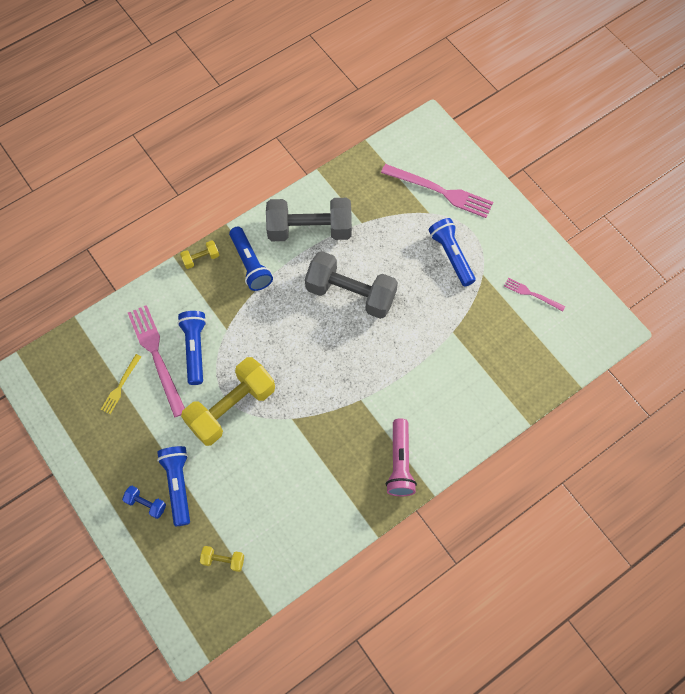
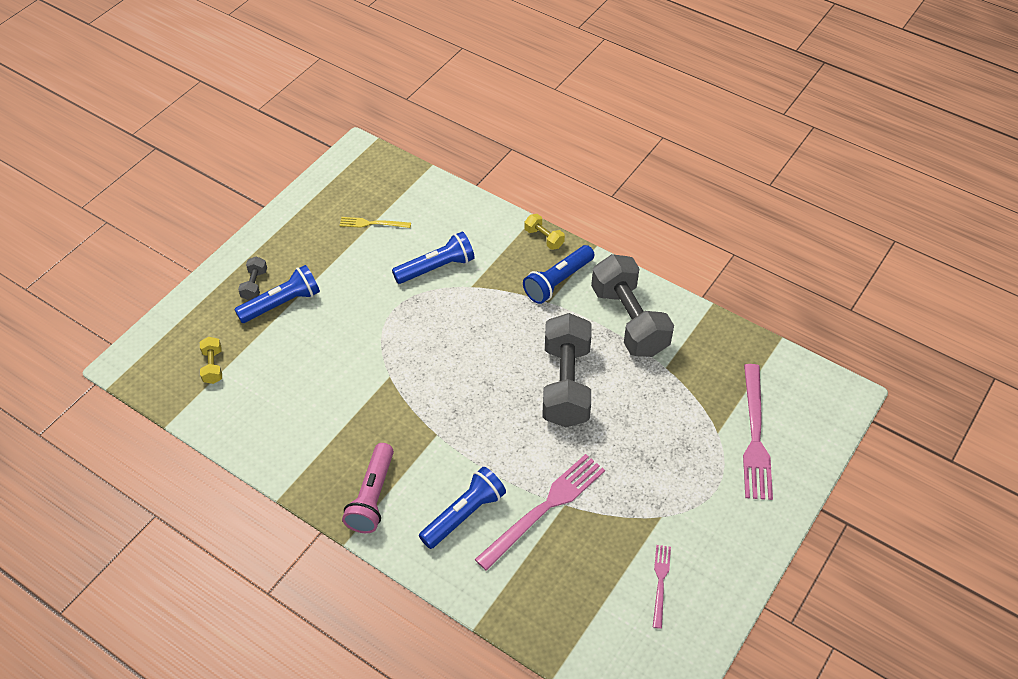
camera: 70 degrees right, 15 degrees down
blue dumbbell [122,486,166,519] -> grey dumbbell [238,256,267,300]
pink fork [128,305,185,417] -> pink fork moved to [475,454,605,571]
yellow dumbbell [181,357,275,446] -> none
pink flashlight [386,418,417,496] -> pink flashlight turned 60 degrees counterclockwise [342,443,394,533]
blue flashlight [429,218,476,286] -> blue flashlight moved to [419,467,506,549]

